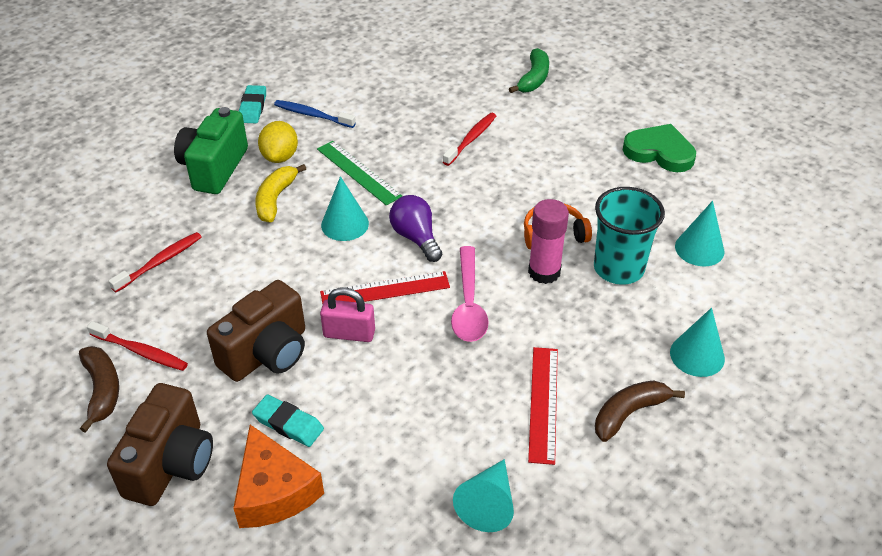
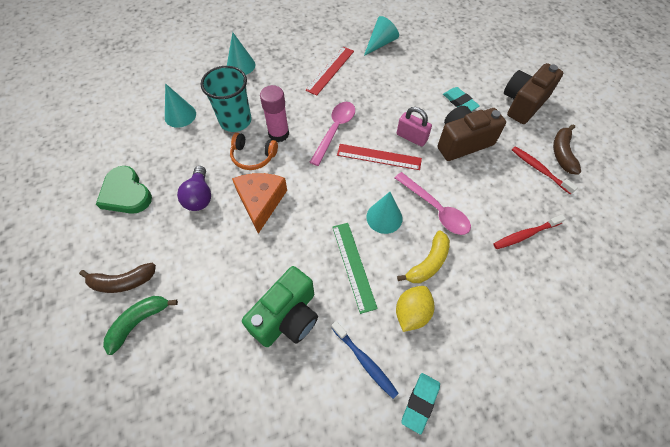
camera: 155 degrees left, 15 degrees up
green camera [174,107,248,194] -> green camera moved to [242,266,318,347]
orange cheese [233,425,324,528] -> orange cheese moved to [232,173,287,234]
purple light bulb [389,195,442,262] -> purple light bulb moved to [177,166,211,211]
red toothbrush [443,113,496,166] -> none
brown banana [595,380,685,442] -> brown banana moved to [79,263,156,293]
none -> pink spoon [395,172,471,235]

